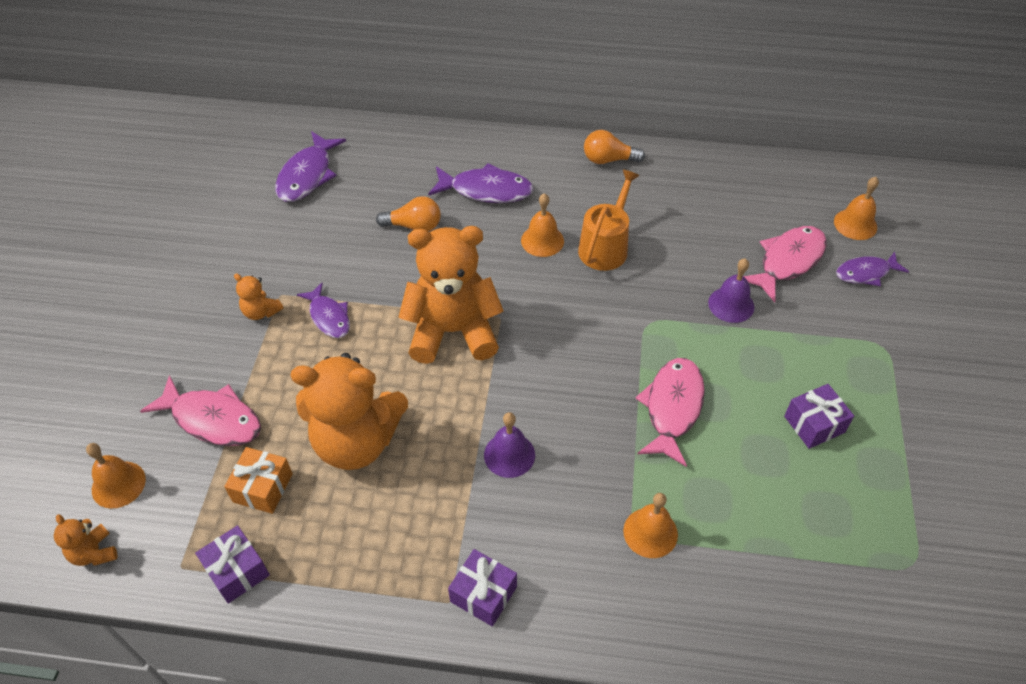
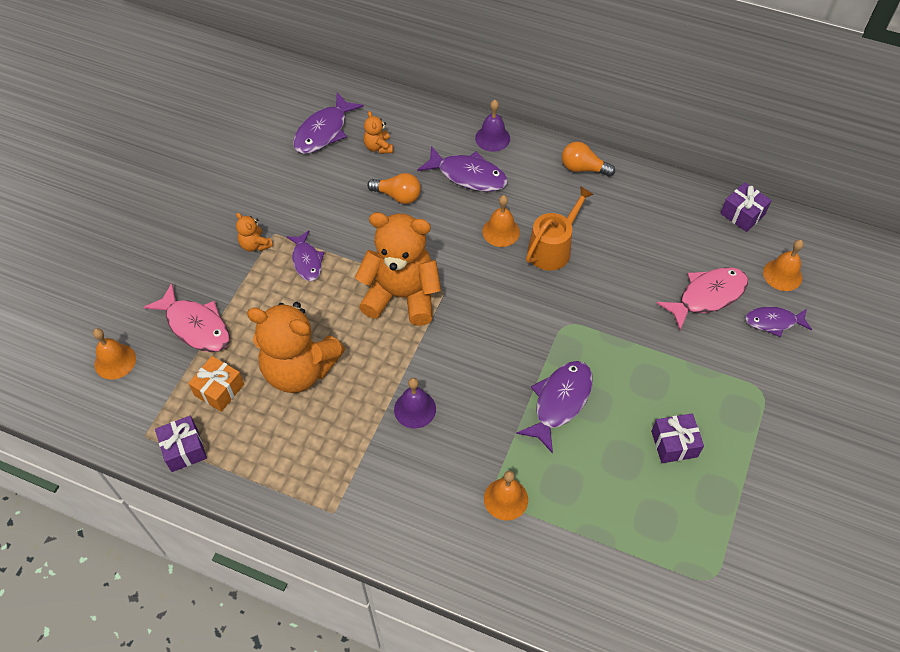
camera: 15 degrees right, 5 degrees up
orange teddy bear [54,514,117,566] -> orange teddy bear moved to [364,111,393,154]
purple gift [448,549,517,627] -> purple gift moved to [720,182,772,232]
pink fish [635,358,705,467] -> purple fish [516,361,593,454]
purple bell [708,259,754,323] -> purple bell moved to [475,100,510,152]

